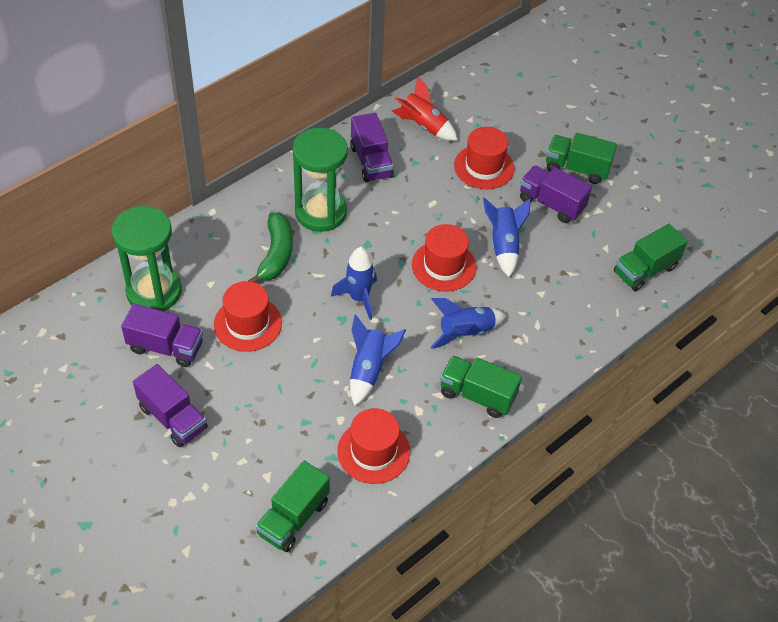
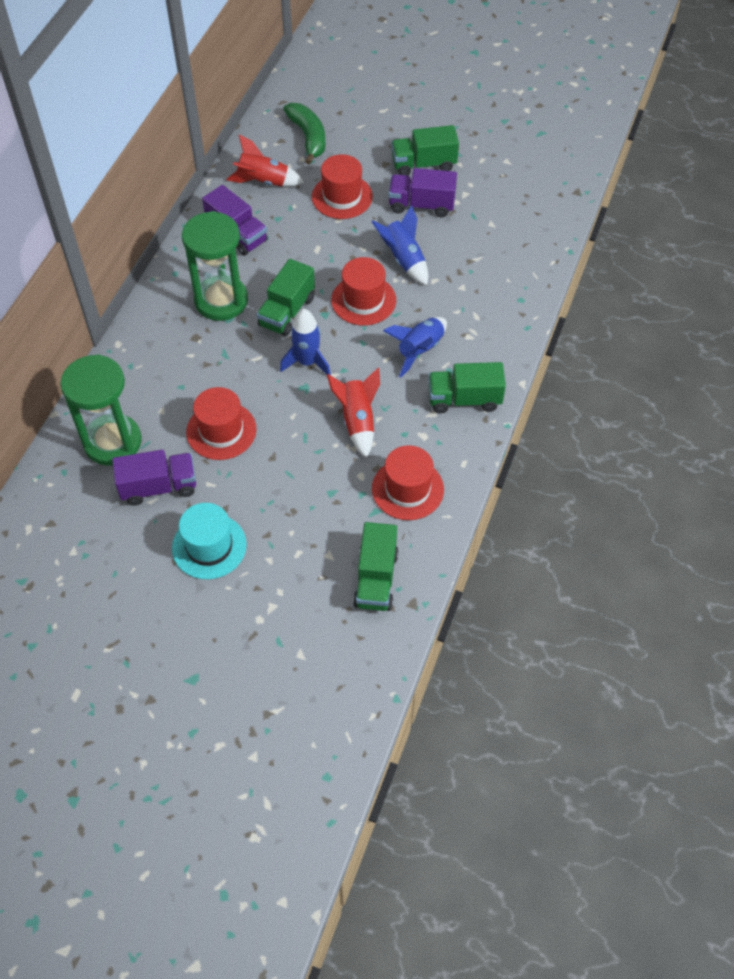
camera: 25 degrees left, 5 degrees up
purple truck [133,364,208,447] -> turquoise hat [172,503,247,579]
green banana [248,212,293,283] -> green banana moved to [283,103,326,165]
blue rocket [350,314,406,406] -> red rocket [327,368,380,458]
green truck [614,224,688,291] -> green truck moved to [257,259,315,336]

